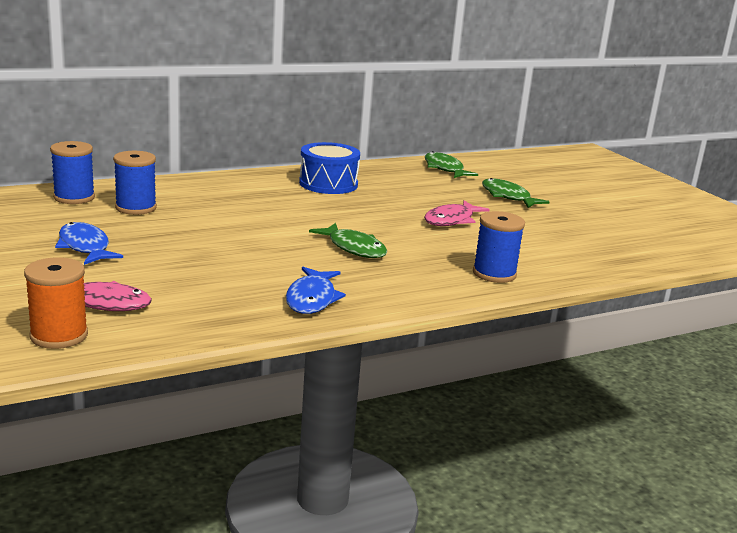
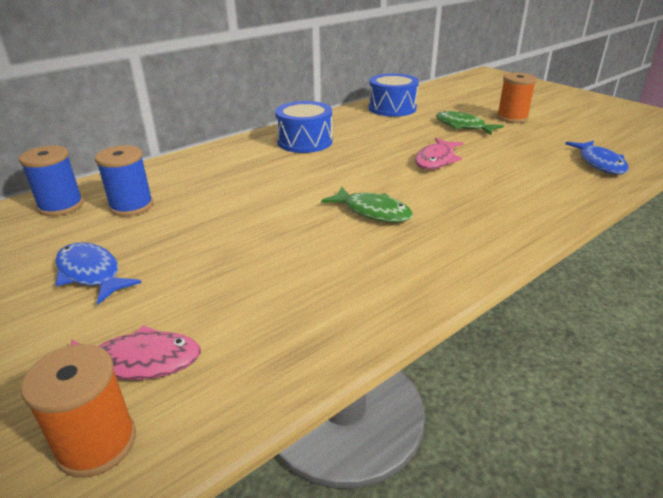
camera: 10 degrees left, 10 degrees up
blue fish [286,267,346,314] -> blue fish moved to [565,141,629,174]
green fish [425,151,478,178] -> blue drum [369,73,419,117]
blue spool [473,211,525,283] -> none
none -> orange spool [497,73,537,123]

